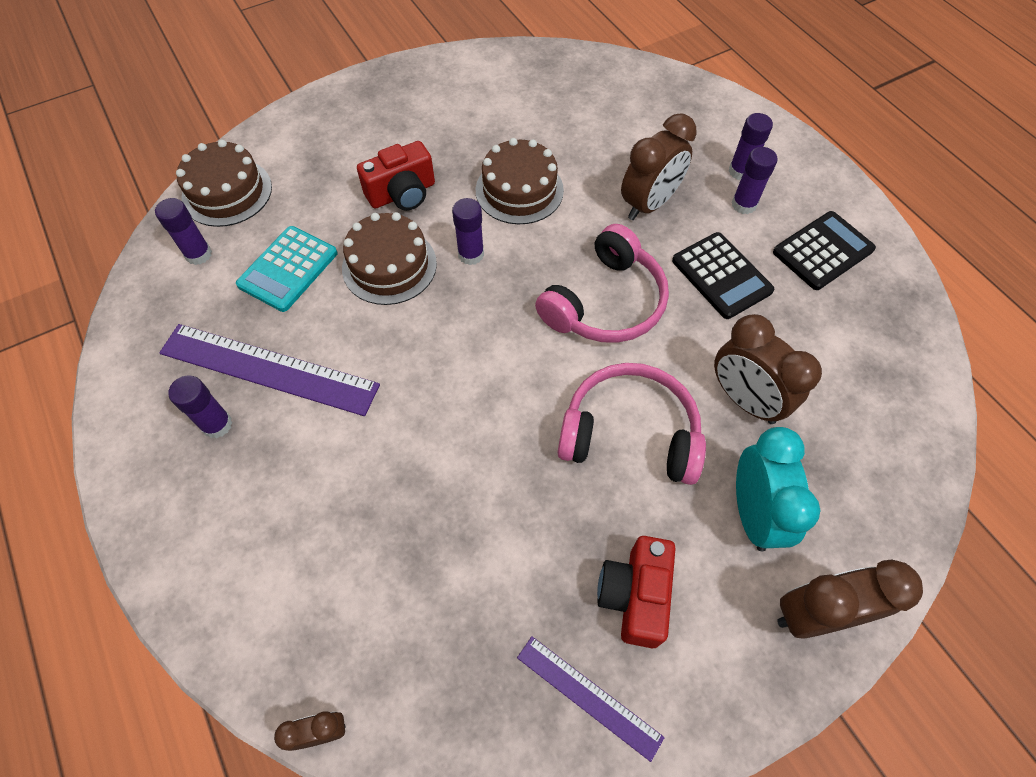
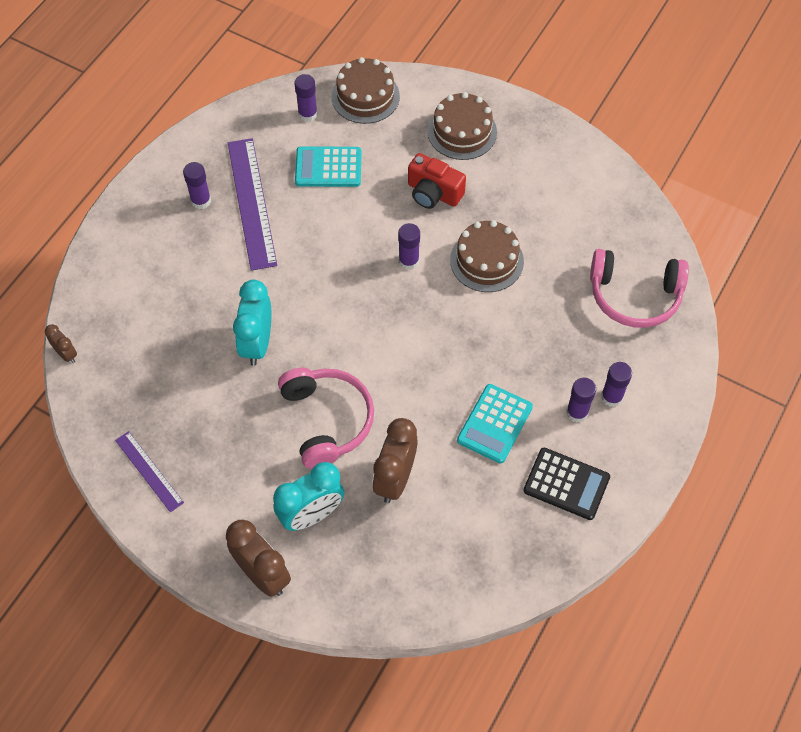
camera: 60 degrees right, 0 degrees up
brown cake [342,212,437,305] -> brown cake moved to [428,92,497,160]
purple ruler [517,636,665,762] -> purple ruler turned 45 degrees counterclockwise [115,431,184,513]
pink headphones [535,224,669,343] -> pink headphones moved to [590,249,689,328]
red camera [597,536,676,648] -> none
brown clock [621,113,697,220] -> none
black calculator [672,232,774,319] -> turquoise calculator [457,384,533,463]
none -> turquoise clock [233,280,271,366]

